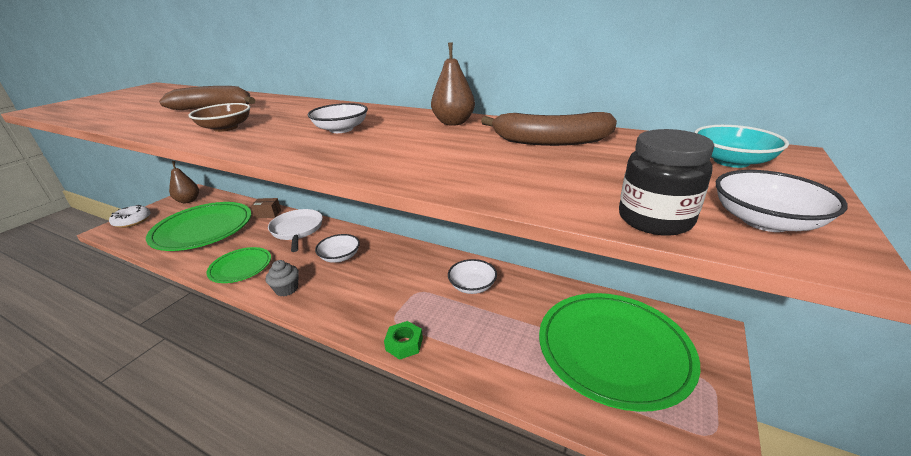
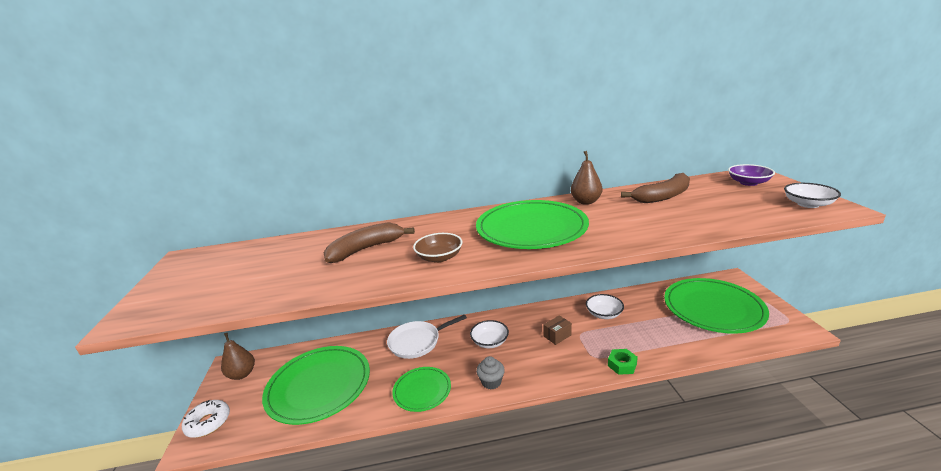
camera: 35 degrees left, 5 degrees down
brown box [251,198,281,218] -> brown box moved to [543,315,572,345]
white pan [268,209,323,252] -> white pan turned 60 degrees counterclockwise [387,314,467,359]
white bowl [308,103,368,133] -> green plate [476,200,589,249]
black jar [619,129,714,236] -> none
turquoise bowl [694,125,789,168] -> purple bowl [728,164,775,186]

